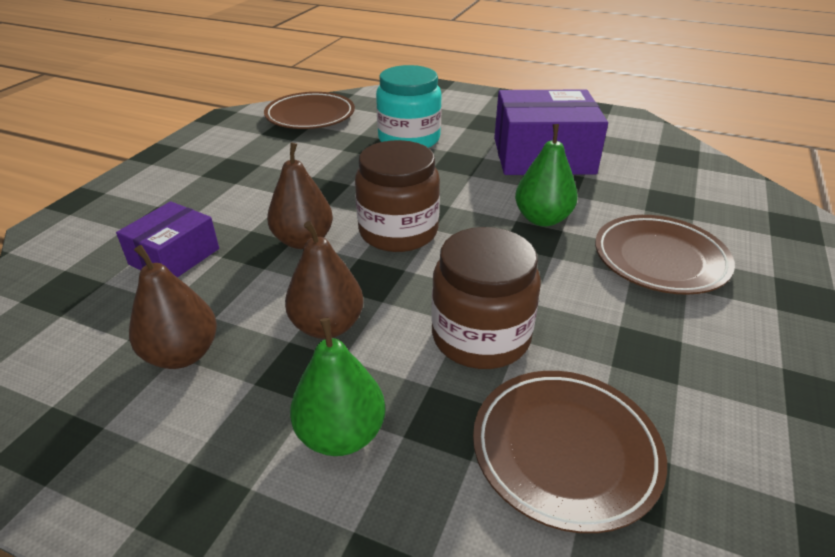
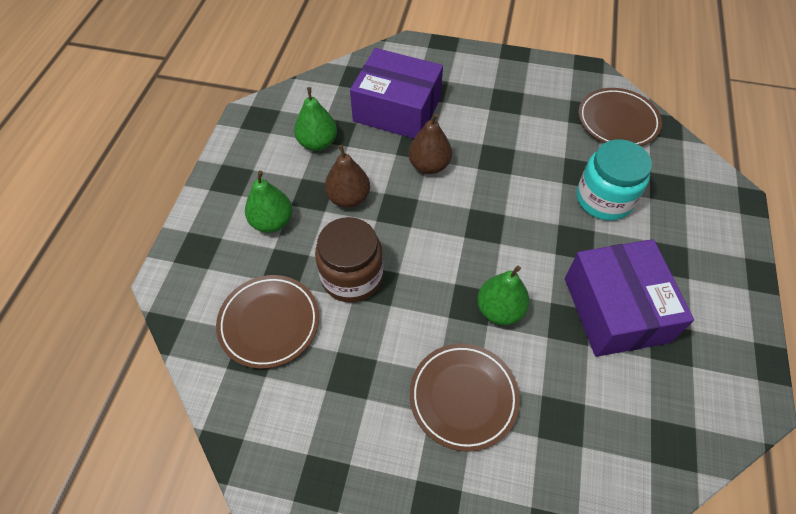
camera: 80 degrees right, 20 degrees up
purple box [116,201,219,277] -> purple box [350,48,443,139], size x1.75
brown pear [129,245,217,369] -> green pear [294,87,337,151]
brown jar [355,140,440,252] -> none

